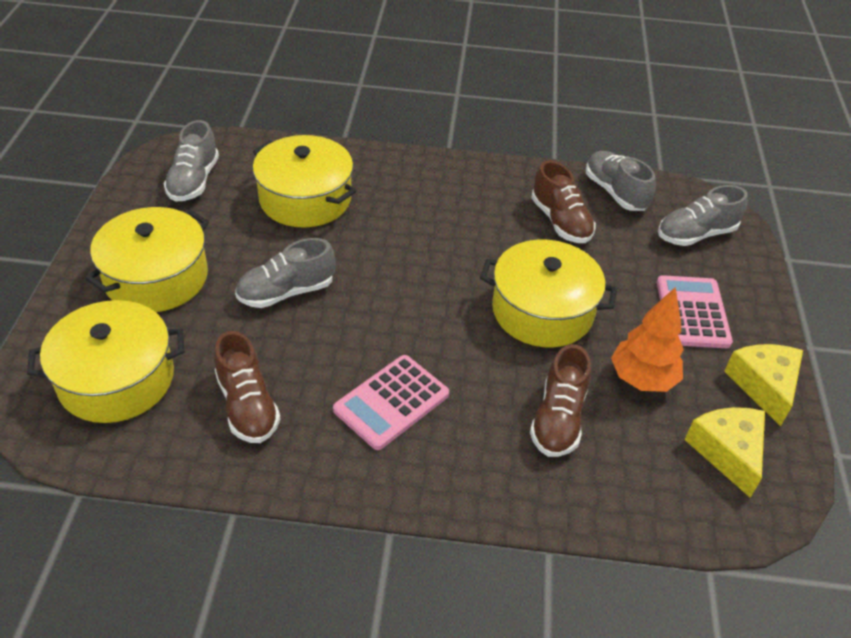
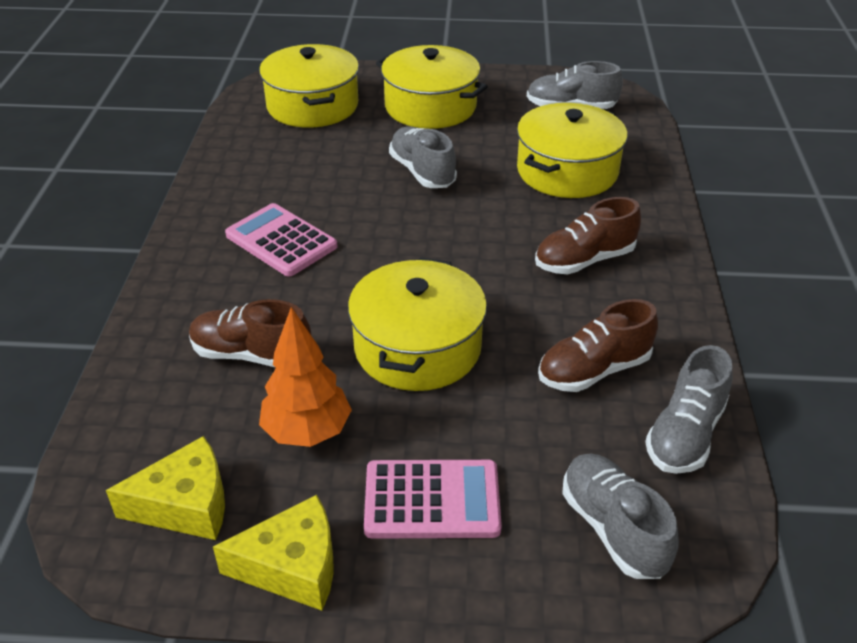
camera: 90 degrees right, 5 degrees down
brown shoe [214,331,281,443] -> brown shoe moved to [535,197,641,274]
grey shoe [586,151,656,211] -> grey shoe turned 150 degrees clockwise [645,345,733,474]

